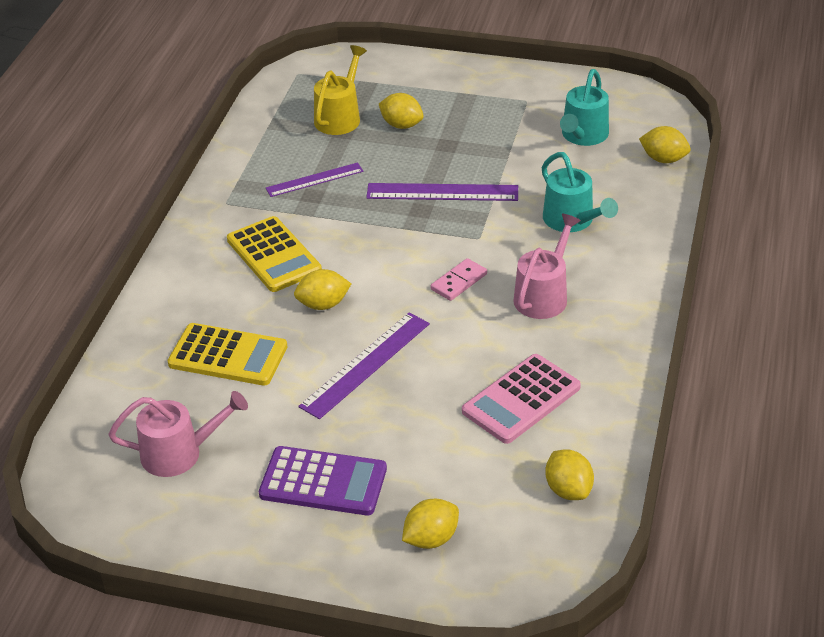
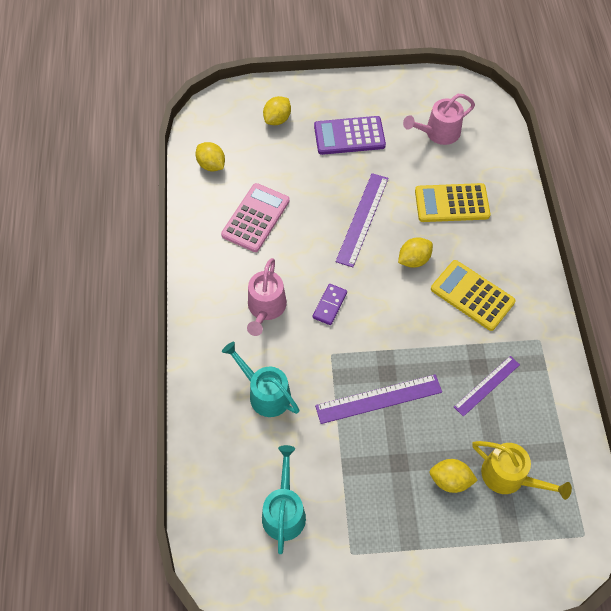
camera: 160 degrees right, 20 degrees up
yellow watering can [314,45,367,135] -> yellow watering can turned 60 degrees counterclockwise [472,441,572,500]
pink domino [431,258,487,301] -> purple domino [313,284,347,325]
yellow lemon [639,126,691,163] -> none

